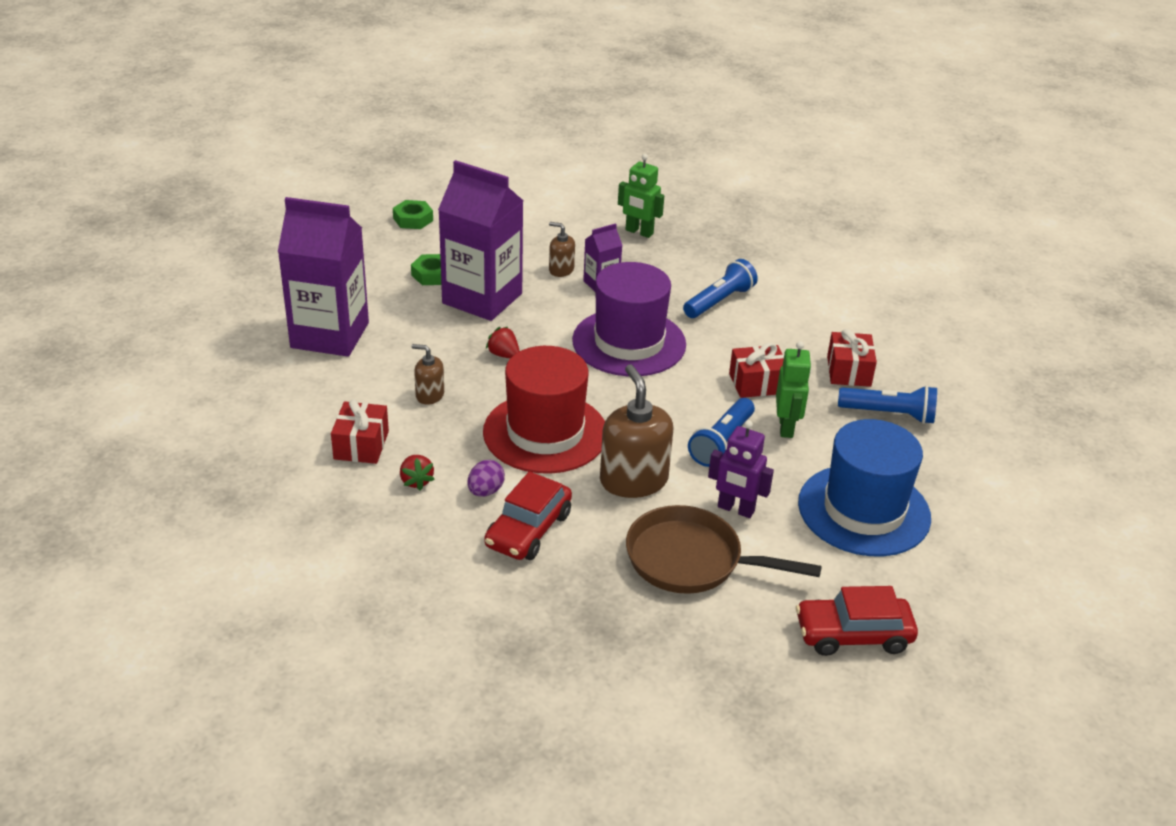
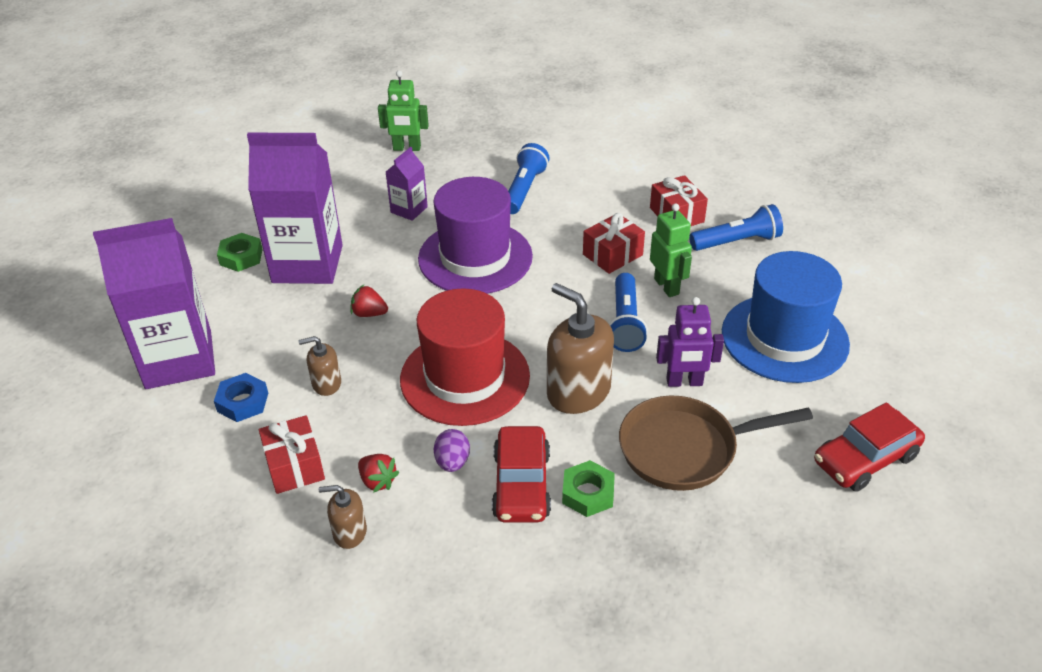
camera: 25 degrees left, 5 degrees up
green nut [393,200,433,229] -> green nut moved to [562,460,615,517]
brown soap dispenser [549,222,575,277] -> brown soap dispenser moved to [319,485,367,549]
none -> blue nut [214,373,268,422]

